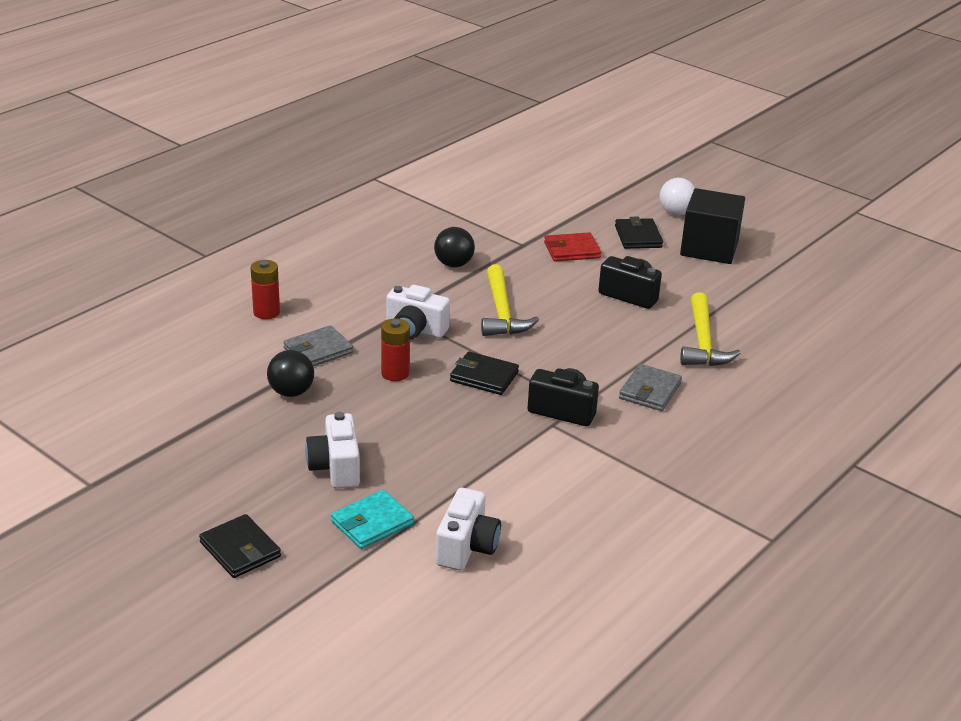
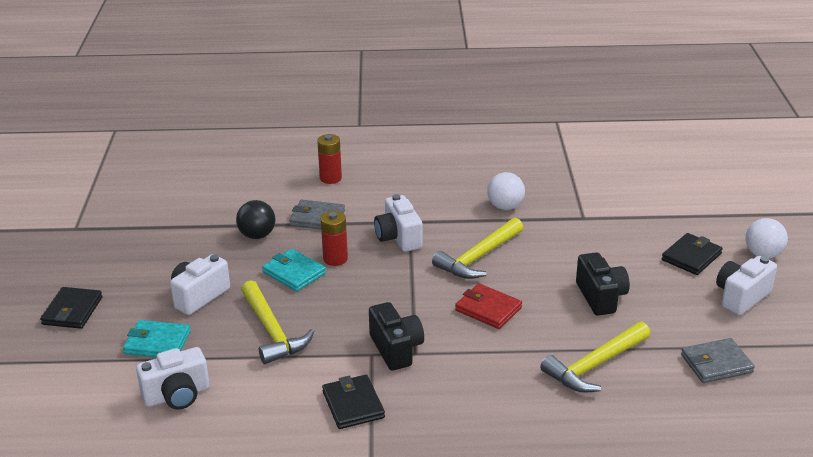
camera: 50 degrees right, 0 degrees up
black ball [434,227,475,267] -> white ball [487,172,525,210]
black wallet [450,351,519,395] -> black wallet moved to [322,375,385,429]
red wallet [544,232,601,262] -> red wallet moved to [455,283,522,329]
grey wallet [619,364,682,411] -> grey wallet moved to [681,338,755,383]
black cube [680,188,745,264] -> white camera [716,256,777,315]
none -> yellow hammer [241,280,314,364]
none -> turquoise wallet [262,249,326,292]

